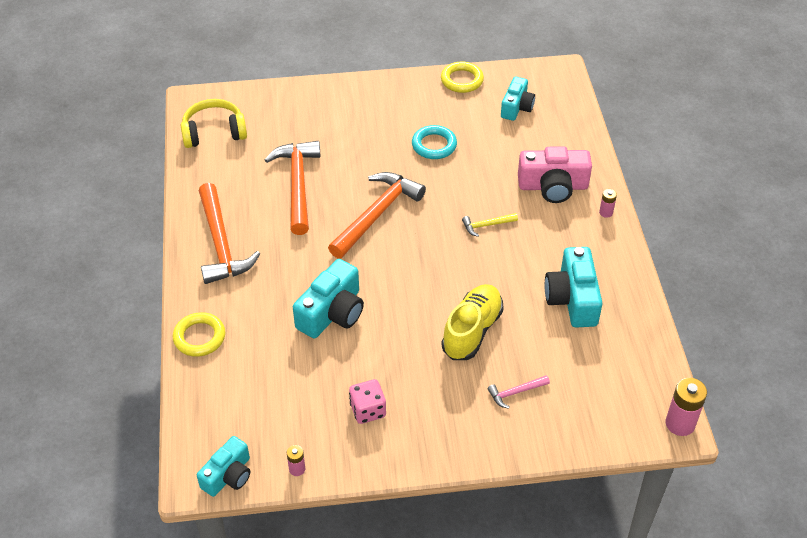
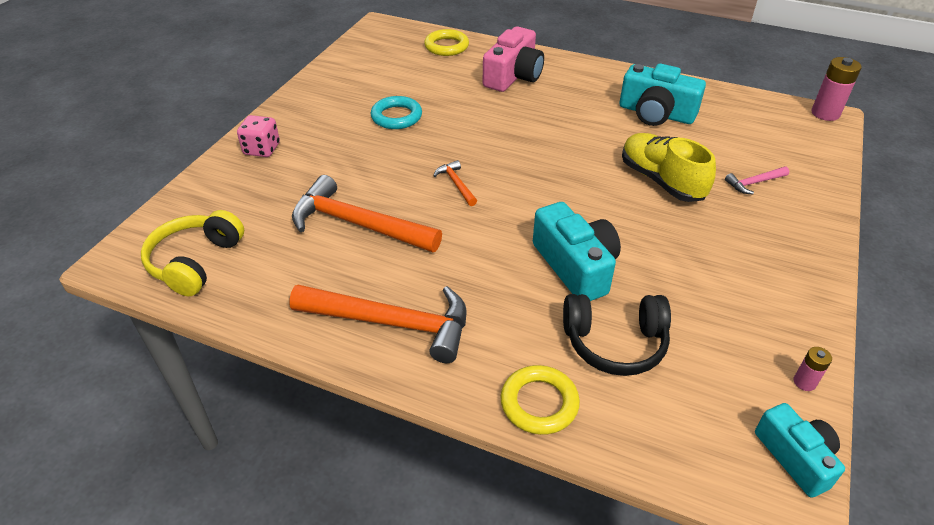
camera: 60 degrees left, 5 degrees down
orange hammer [328,172,426,259] -> orange hammer [433,160,477,206], size x0.45
pink dice [349,379,386,424] -> pink dice moved to [237,115,280,157]
yellow ring [441,61,484,93] -> yellow ring moved to [424,29,469,56]
yellow hammer [462,213,518,237] -> none
pink hammer [487,375,550,409] -> pink hammer turned 60 degrees clockwise [725,167,789,194]
turquoise camera [501,77,535,121] -> none
pink battery [599,189,617,218] -> none
none -> black headphones [563,294,671,376]

